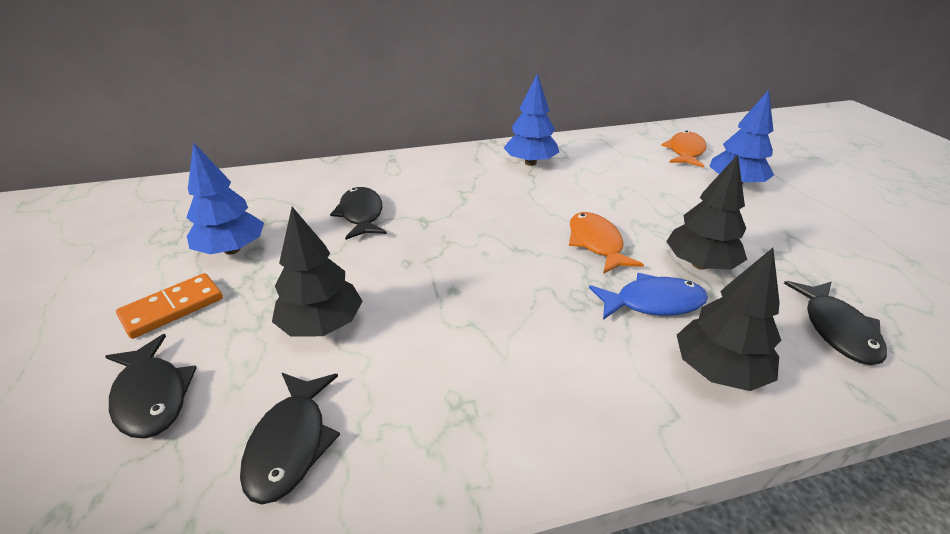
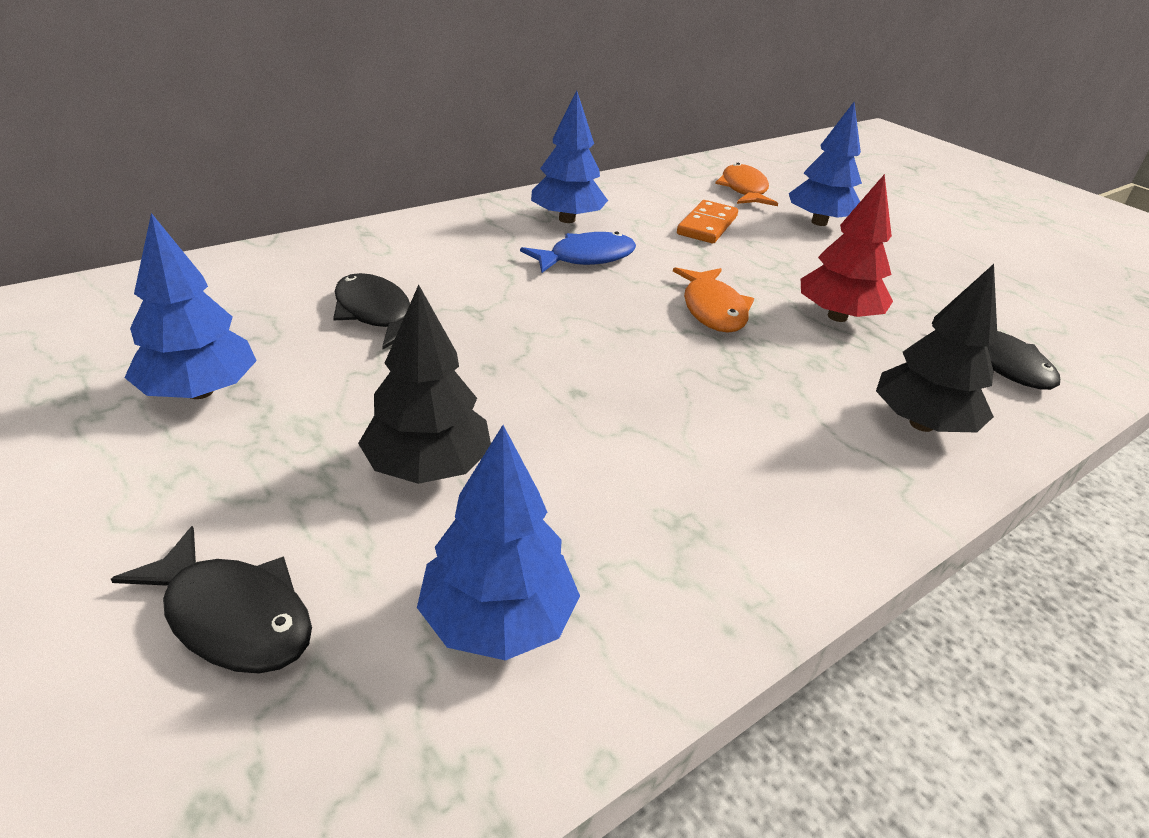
camera: 25 degrees left, 0 degrees up
orange domino [116,273,223,339] -> orange domino moved to [677,200,738,243]
black fish [240,373,340,505] -> blue tree [417,425,580,661]
orange fish [569,212,644,274] -> orange fish turned 150 degrees counterclockwise [673,267,754,333]
blue fish [589,273,708,320] -> blue fish moved to [520,231,636,273]
black tree [666,155,747,270] -> red tree [801,174,893,322]

